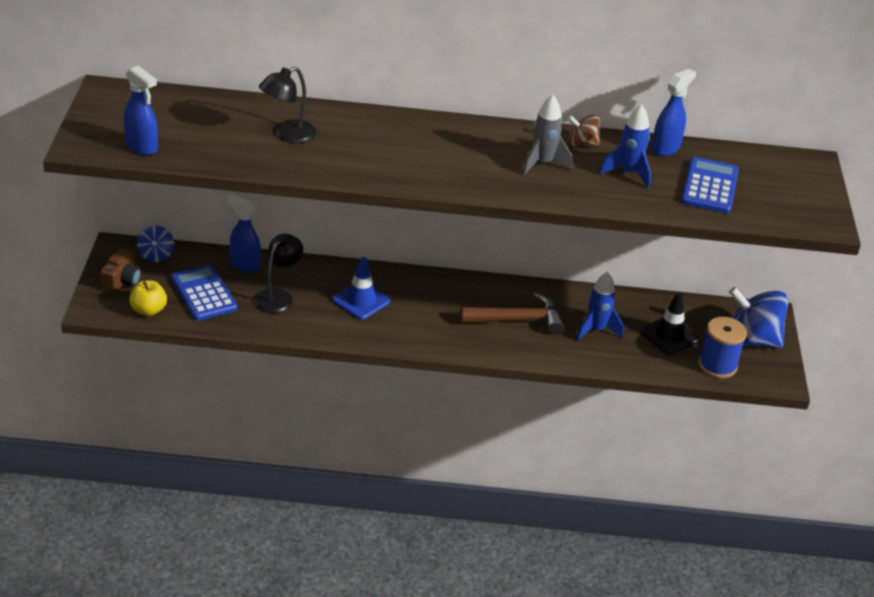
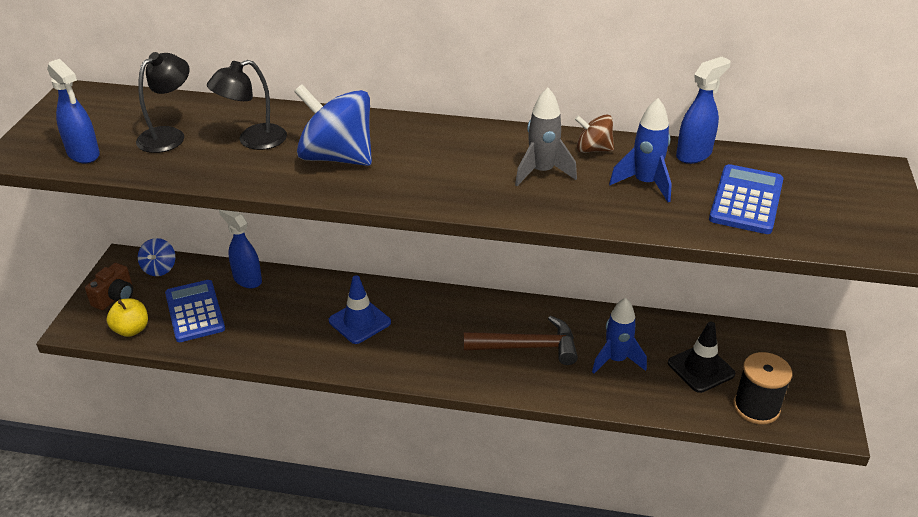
camera: 10 degrees right, 0 degrees up
black lamp [254,234,304,313] -> black lamp moved to [136,52,190,153]
blue spool [698,317,747,378] -> black spool [733,352,792,424]
blue spinning top [729,287,788,348] -> blue spinning top moved to [294,84,372,166]

